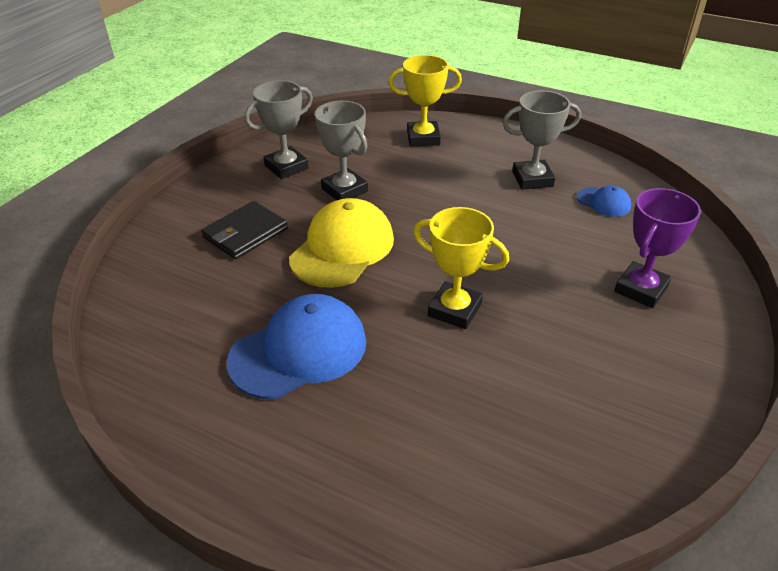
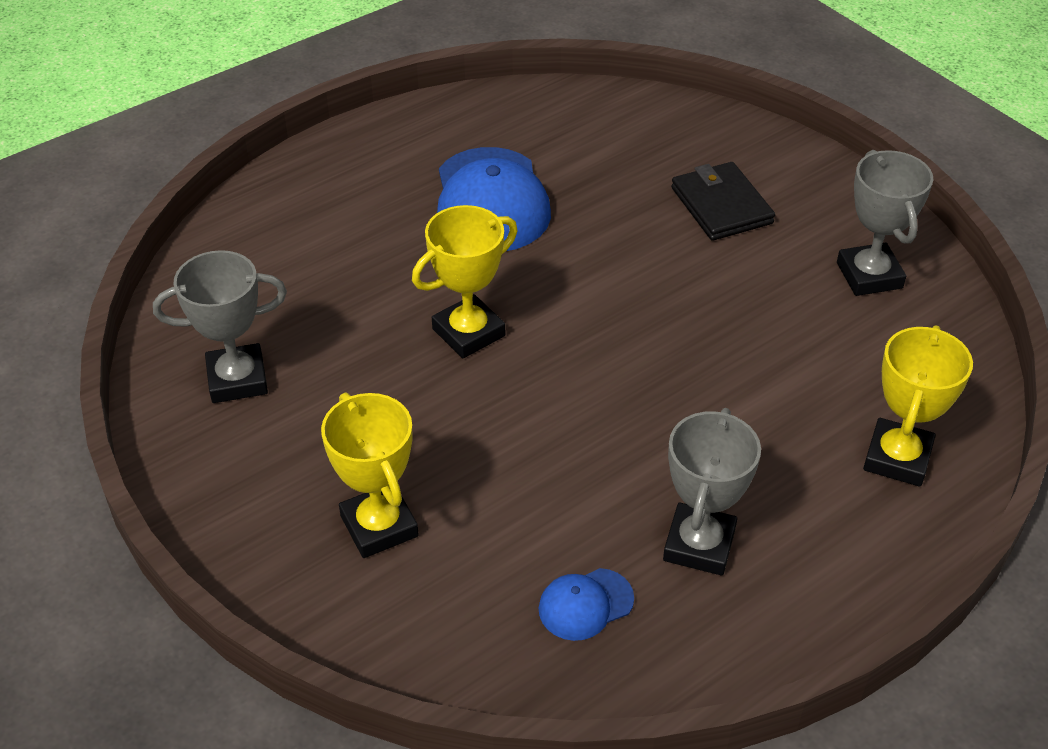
camera: 115 degrees right, 5 degrees up
yellow cap [289,198,394,288] -> none
grey trophy [315,101,368,200] -> grey trophy moved to [153,250,287,403]
purple trophy [614,188,701,308] -> yellow trophy [321,392,419,558]

